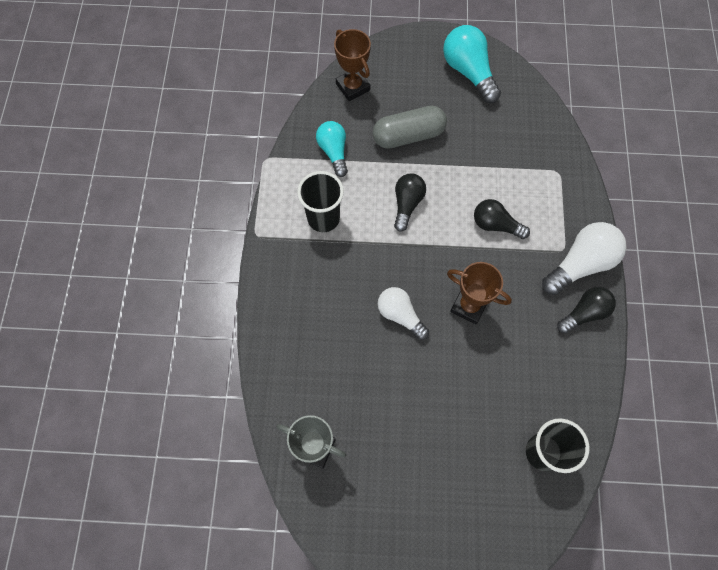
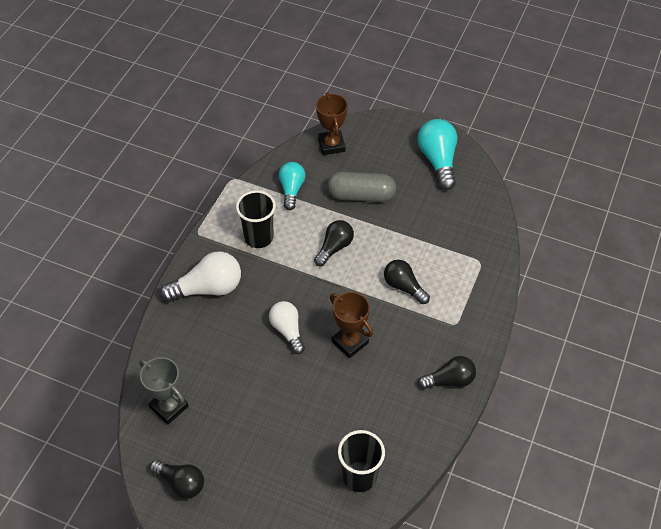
camera: 20 degrees right, 15 degrees down
white light bulb [542,222,626,295] -> white light bulb moved to [160,252,241,302]
none -> black light bulb [150,460,204,498]

